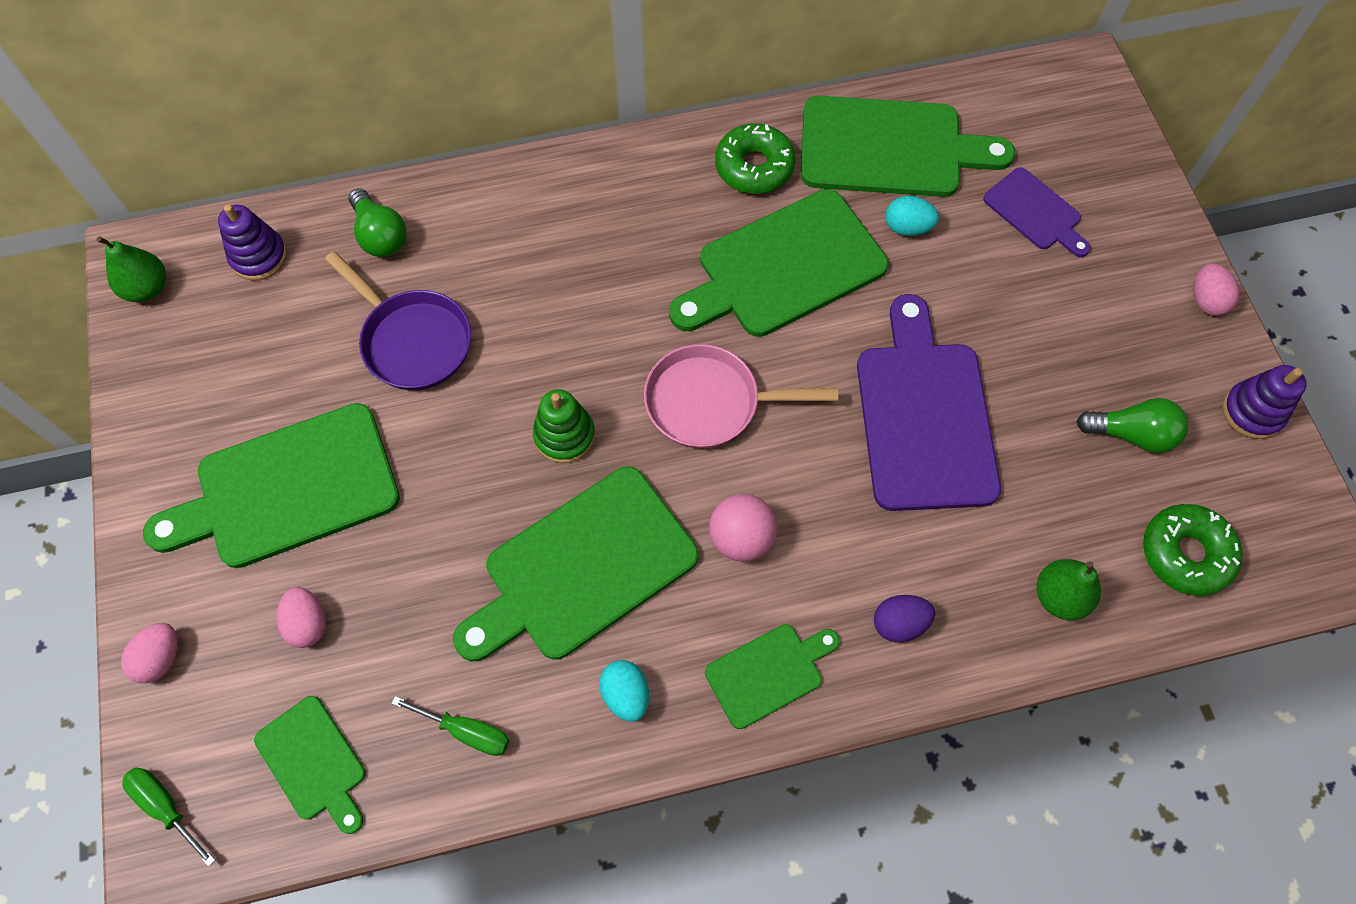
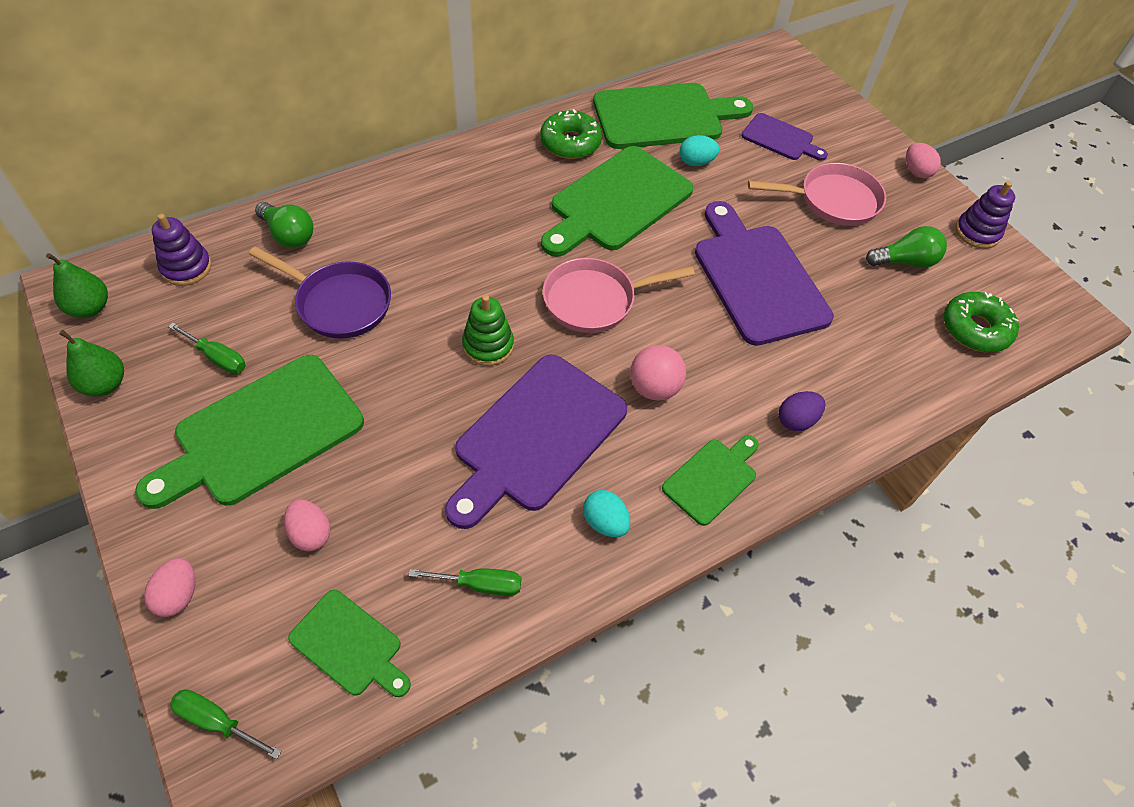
camera: 20 degrees left, 10 degrees down
green cutting board [453,466,699,661] -> purple cutting board [445,355,627,529]
green pear [1037,559,1101,620] -> green pear moved to [59,330,124,396]
none -> green screwdriver [168,323,246,374]
none -> pink pan [748,163,886,226]

